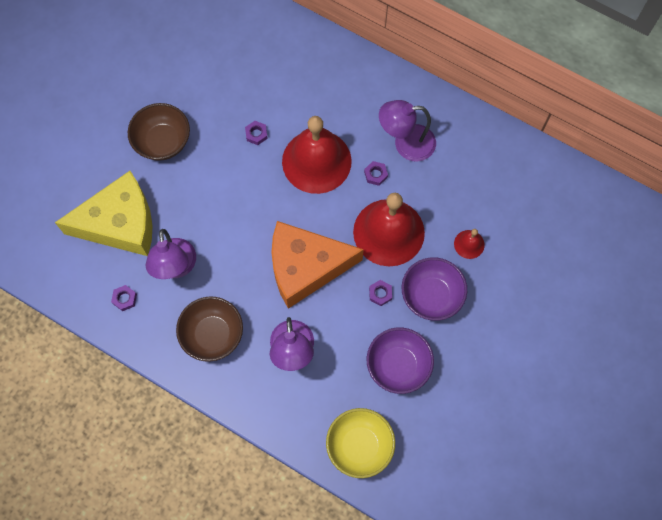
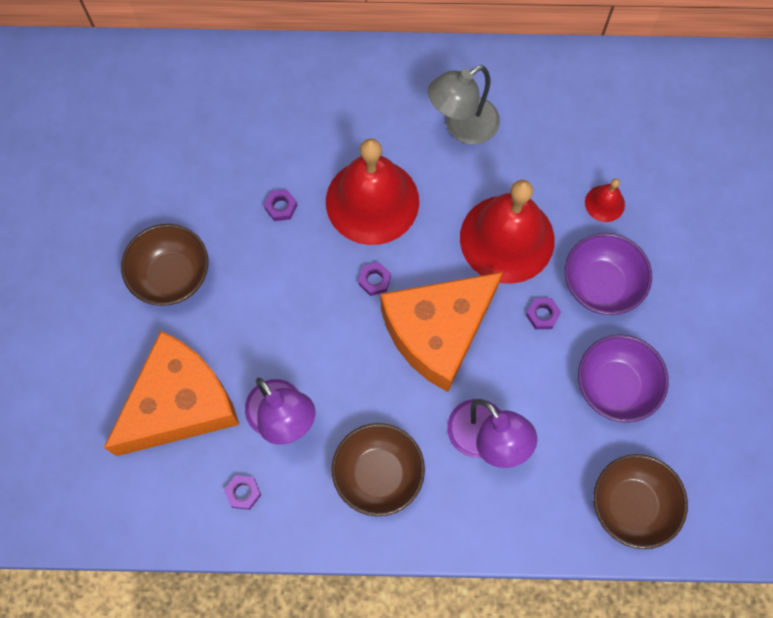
camera: 30 degrees left, 0 degrees up
yellow cheese [55,171,153,256] -> orange cheese [104,331,239,456]
yellow bowl [326,408,395,478] -> brown bowl [593,454,688,549]
purple nut [364,161,388,186] -> purple nut moved to [358,262,391,296]
purple lamp [379,100,436,161] -> grey lamp [428,65,500,145]

